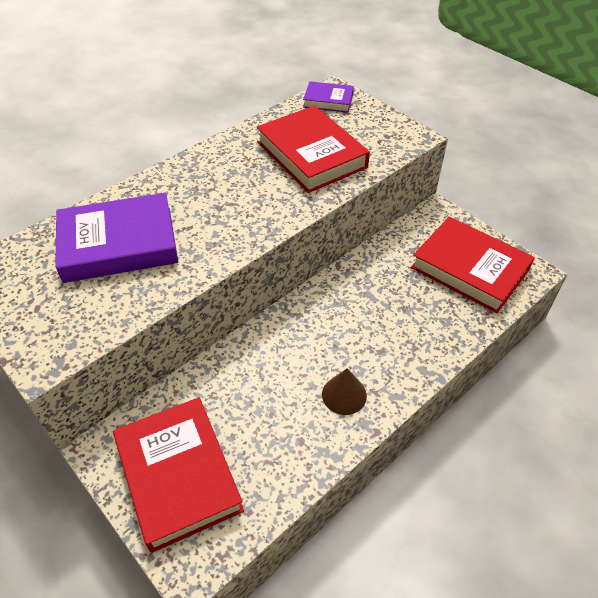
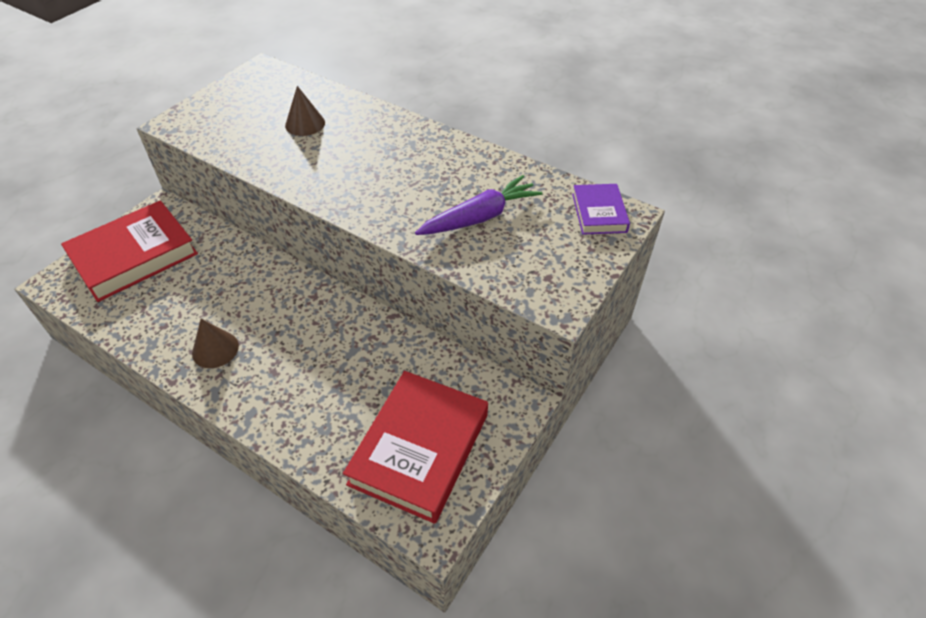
camera: 75 degrees right, 0 degrees up
purple book [55,193,178,283] -> brown cone [285,86,325,136]
red book [257,105,370,193] -> purple carrot [415,175,543,235]

